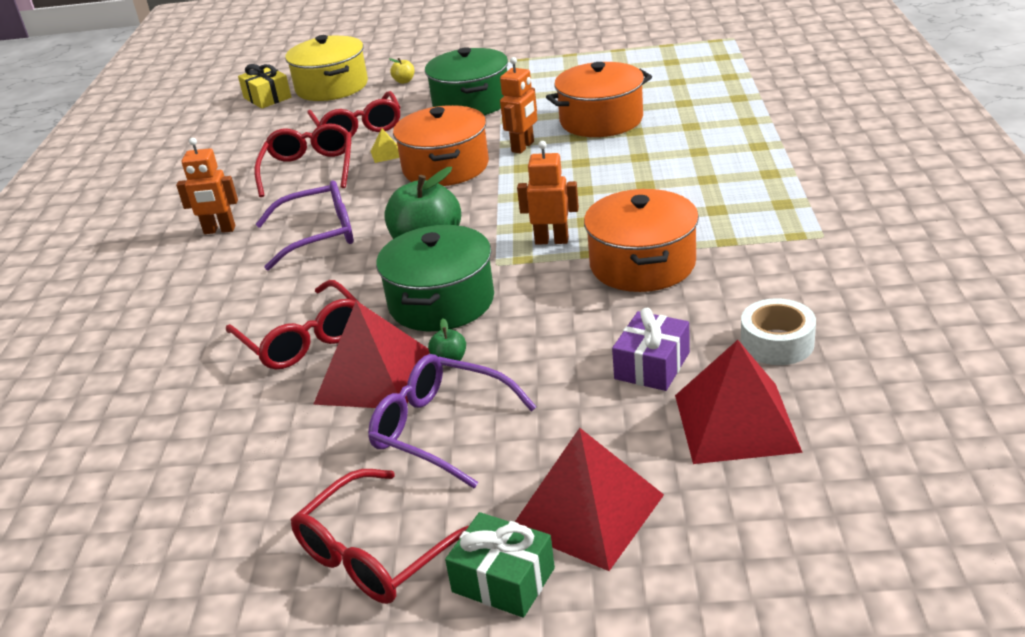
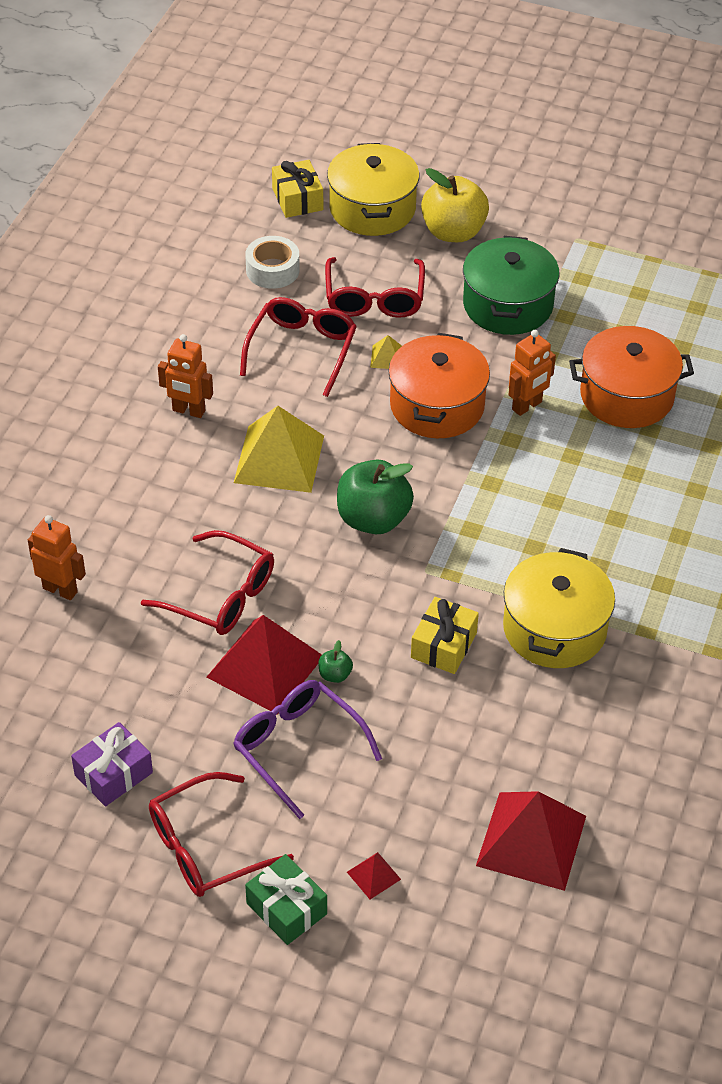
camera: 15 degrees right, 15 degrees up
red glasses [226,280,360,369] -> red glasses turned 45 degrees counterclockwise [141,530,274,635]
purple glasses [255,181,353,271] -> yellow pyramid [234,406,324,493]
green pot [376,225,494,331] -> none
yellow apple [389,58,414,84] -> yellow apple [421,168,489,242], size x2.35
red pyramid [515,428,664,571] -> red pyramid [347,852,401,899], size x0.43
orange robot [517,141,579,245] -> orange robot moved to [28,515,86,600]
orange pot [584,189,699,292] -> yellow pot [503,548,615,668]
purple gift [612,308,690,391] -> purple gift moved to [71,722,153,806]
white tape [741,298,816,365] -> white tape moved to [245,236,300,289]
none -> yellow gift [411,597,479,674]

